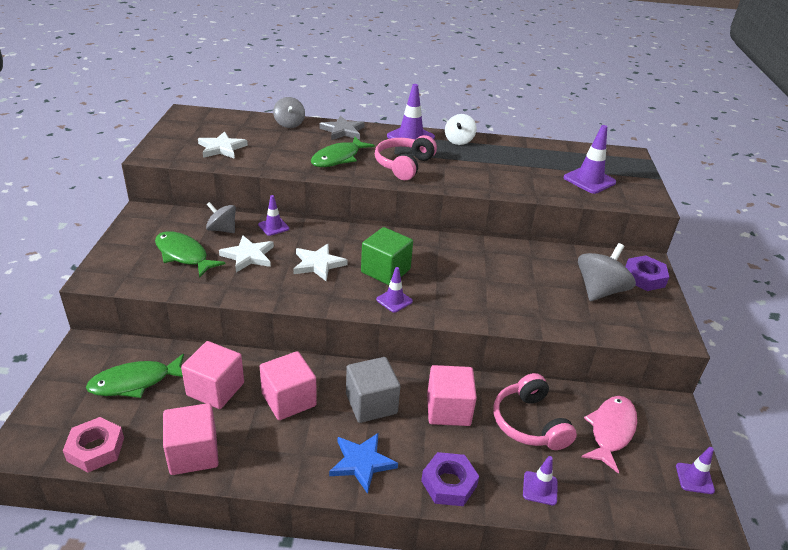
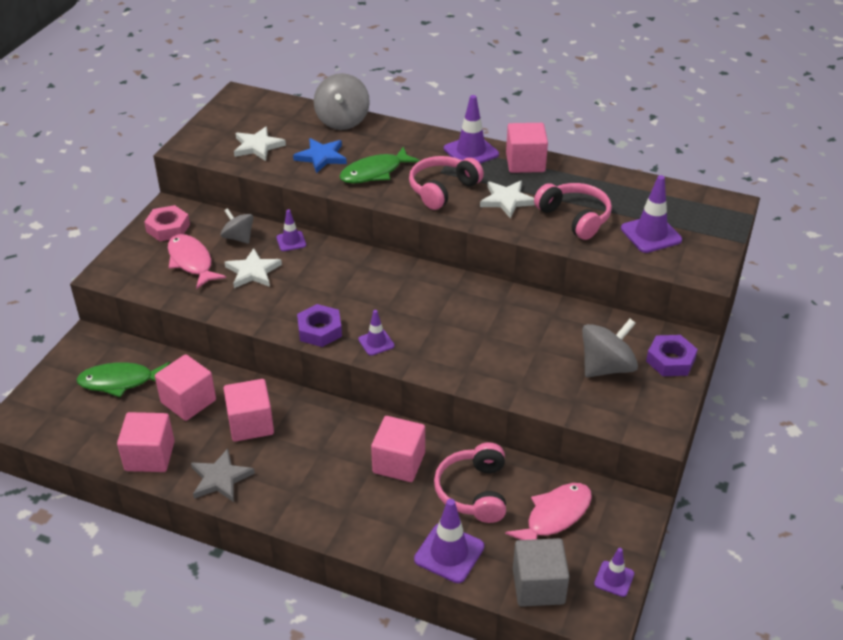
camera: 20 degrees right, 5 degrees up
pink nut [63,417,124,472] -> pink nut moved to [144,205,190,241]
green fish [155,231,226,278] -> pink fish [168,234,226,289]
grey spinning top [273,97,305,128] -> grey spinning top [314,73,370,130], size x1.57
white star [293,244,348,281] -> white star moved to [480,181,535,219]
grey star [319,116,365,140] -> grey star moved to [191,448,255,502]
blue star [329,433,398,494] -> blue star moved to [293,138,347,173]
grey cube [346,357,400,423] -> grey cube moved to [513,538,570,607]
green cube [361,227,413,285] -> none
purple nut [421,452,479,506] -> purple nut moved to [297,304,342,347]
white spinning top [445,114,477,145] -> pink cube [506,123,548,173]
purple traffic cone [523,456,558,505] -> purple traffic cone [414,499,484,583], size x1.70
none -> pink headphones [534,183,612,240]

